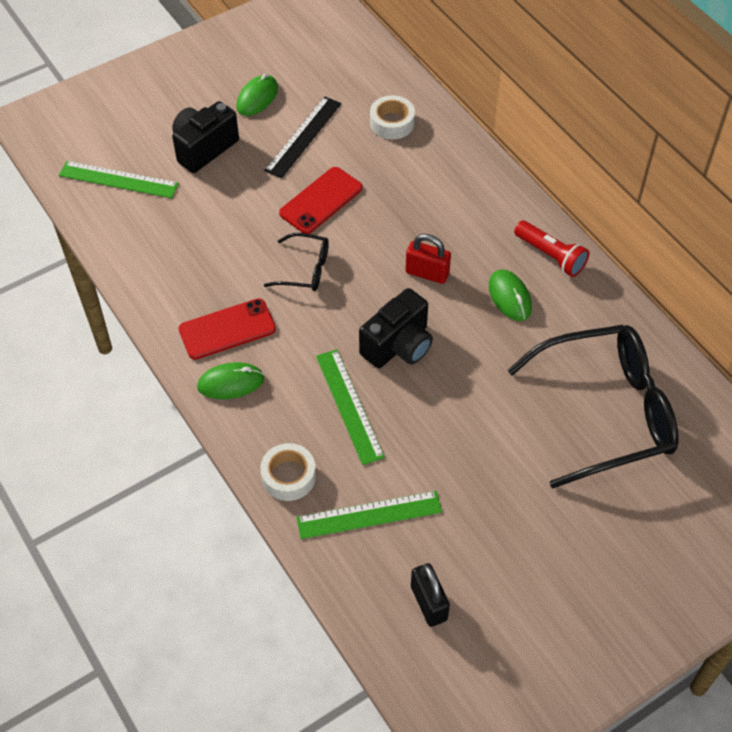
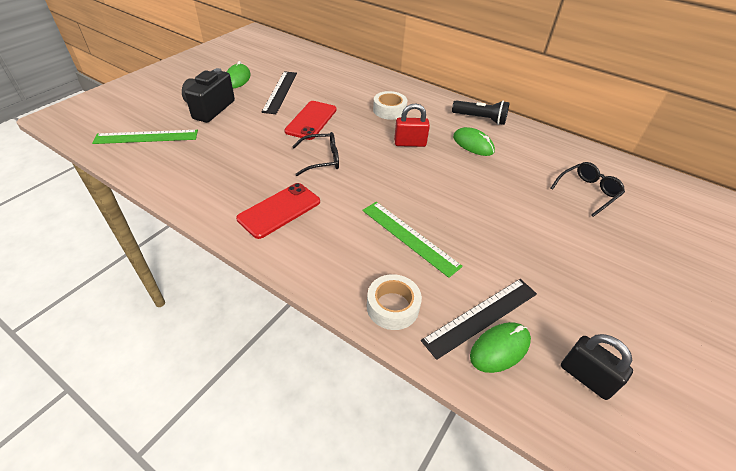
camera: 25 degrees left, 10 degrees down
green mouse [197,362,264,399] -> green mouse moved to [470,322,531,373]
green ruler [296,491,442,539] -> black ruler [421,279,537,360]
black camera [359,288,433,368] -> none
white tape [370,95,415,139] -> white tape moved to [373,91,407,120]
black glasses [508,325,679,489] -> black glasses [551,162,625,217], size x0.46
red flashlight [514,220,589,277] -> black flashlight [452,101,510,125]

